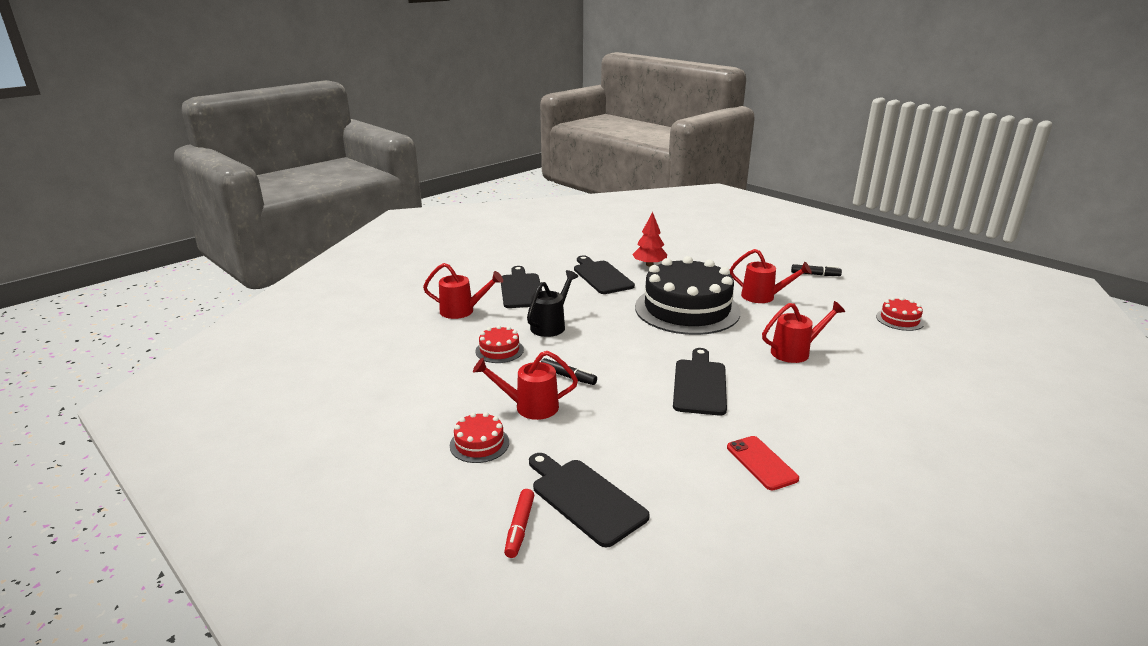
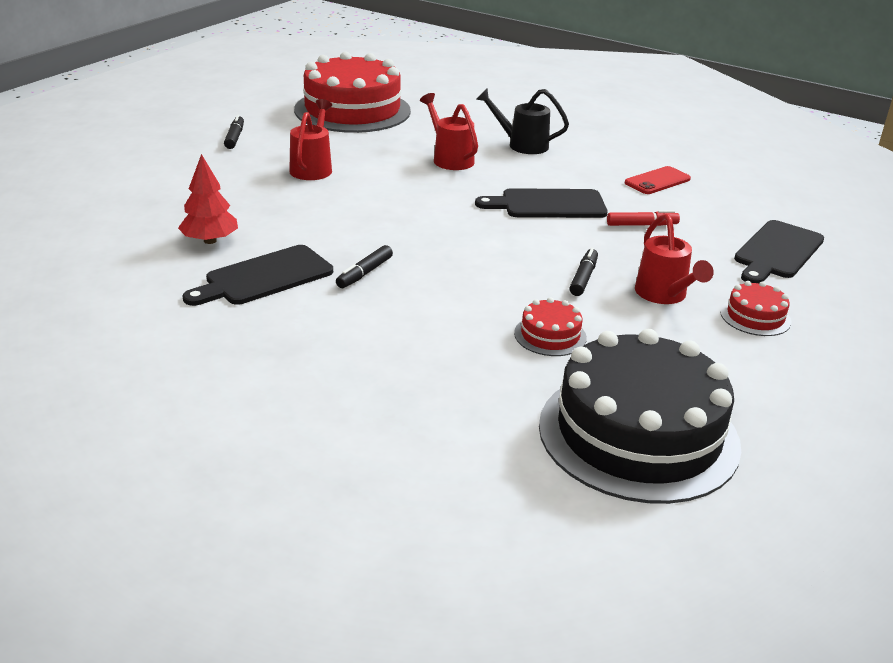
camera: 105 degrees left, 5 degrees up
red watering can [423,263,503,319] -> none
black cutting board [501,266,542,308] -> none
red marker [504,489,535,558] -> red marker moved to [607,210,680,226]
black watering can [527,270,578,337] -> black watering can moved to [476,89,569,154]
black cake [635,256,740,335] -> black cake moved to [539,329,741,504]
red cake [876,297,924,331] -> red cake [294,51,411,133], size x2.41
none -> black marker [336,245,393,288]

